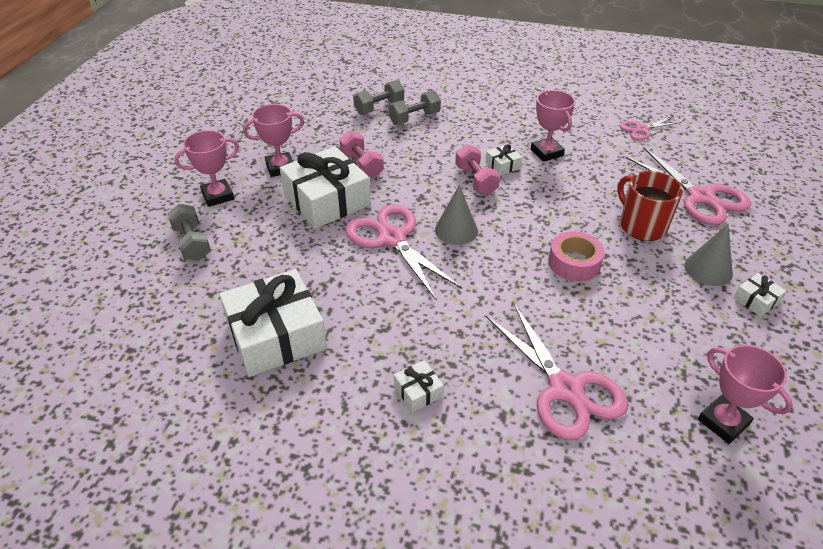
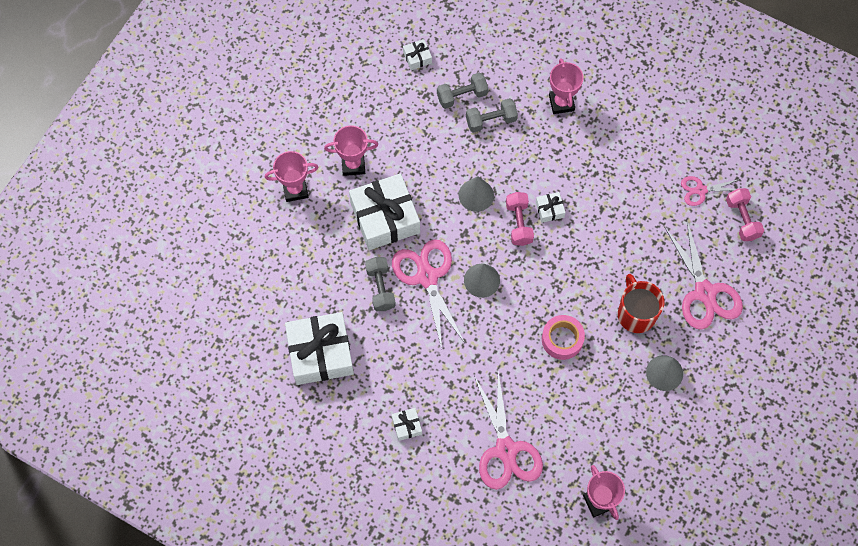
camera: 15 degrees right, 25 degrees up
grey dumbbell [167,204,211,261] -> grey dumbbell moved to [365,257,396,311]
pink dumbbell [339,131,384,178] -> pink dumbbell moved to [726,188,764,241]
pink trophy [531,90,575,162] -> pink trophy moved to [549,58,584,114]
white gift [733,273,786,317] -> white gift moved to [403,39,432,70]
none -> grey cone [459,176,494,212]

